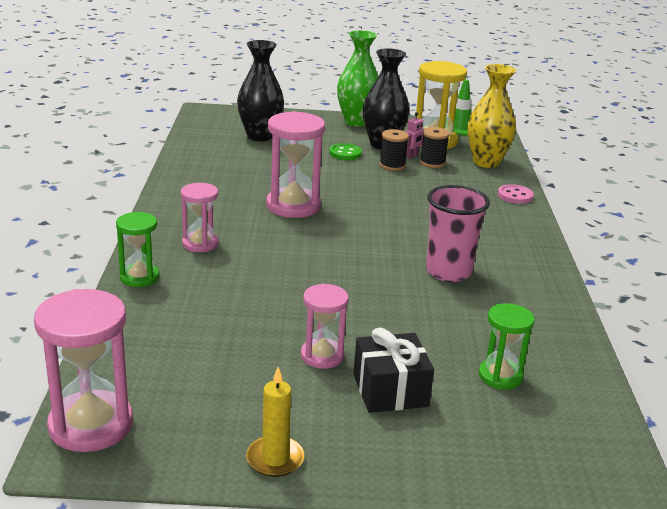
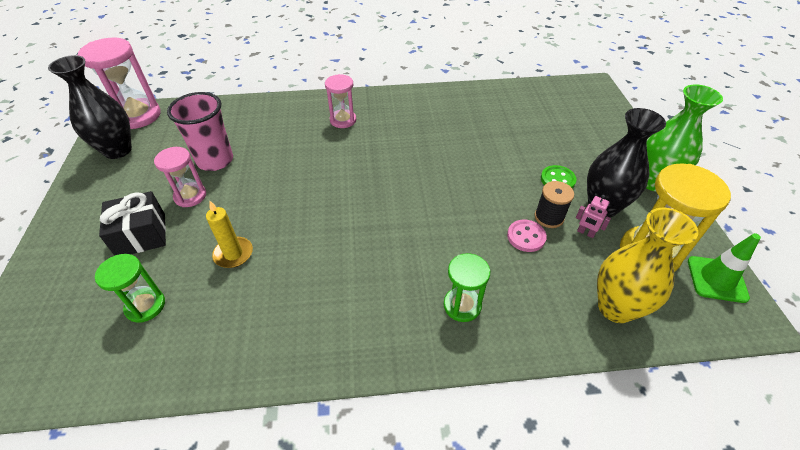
camera: 85 degrees right, 20 degrees up
green hourglass [116,212,159,287] -> green hourglass moved to [443,253,490,322]
black vase [237,40,284,141] -> black vase moved to [48,55,132,159]
yellow candle [246,367,304,477] -> yellow candle moved to [206,201,253,268]
pink hourglass [266,111,325,218] -> none
black spool [420,127,450,168] -> none
pink cup [426,185,490,282] -> pink cup moved to [167,92,233,171]
pink button [498,184,534,204] -> pink button moved to [507,220,547,252]

